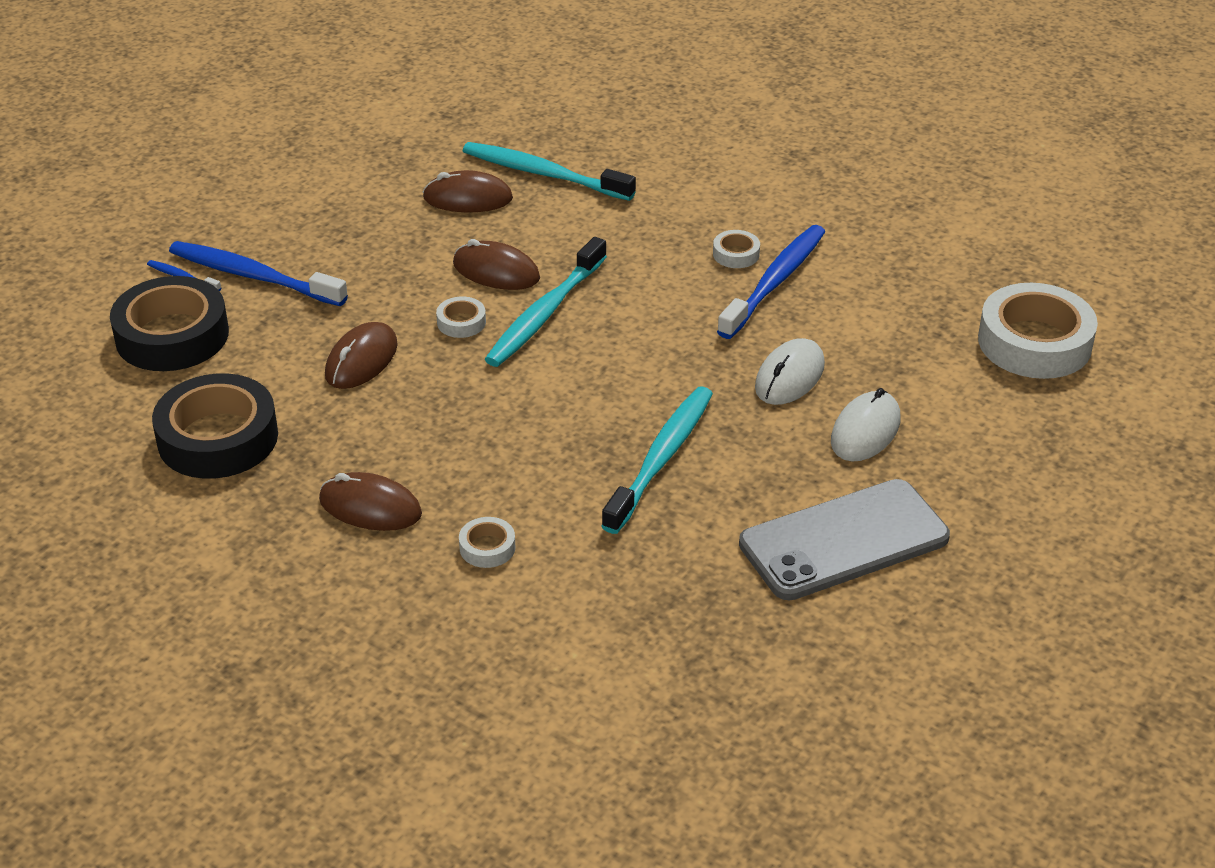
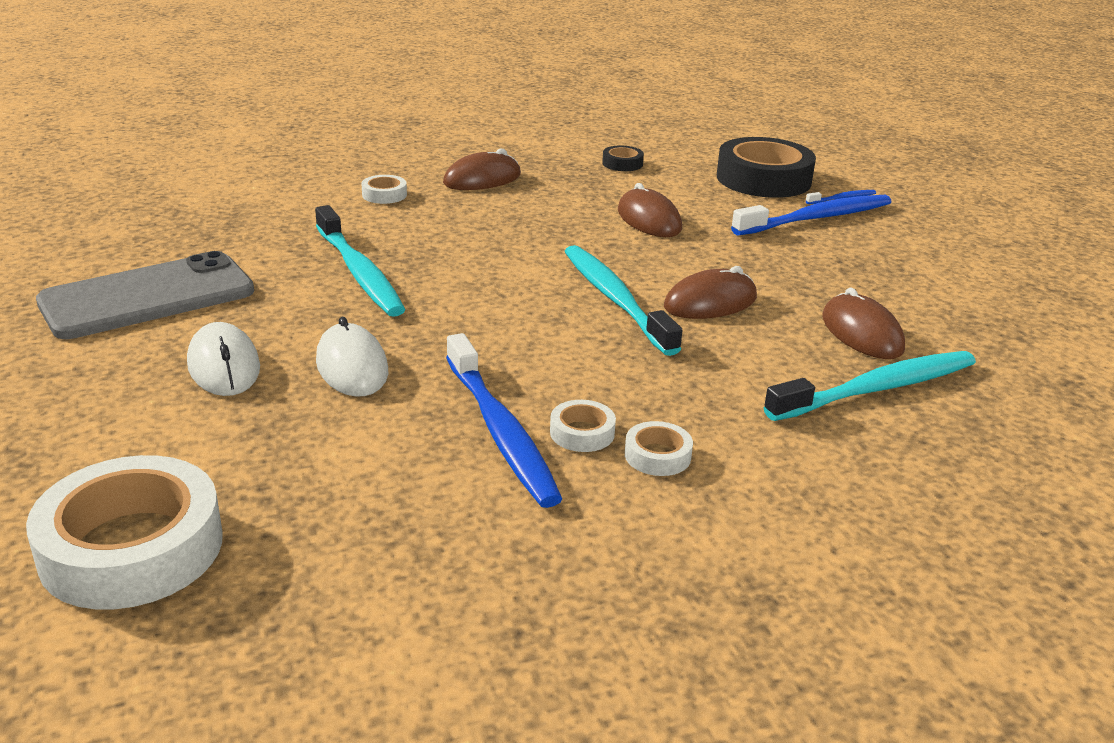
camera: 125 degrees right, 10 degrees down
black tape [152,373,278,479] -> black tape [602,145,644,171], size x0.44
brown mouse [423,170,513,212] -> brown mouse turned 60 degrees counterclockwise [822,288,905,359]
white tape [436,296,486,338] -> white tape moved to [625,421,693,476]
grey phone [739,479,950,600] -> grey phone turned 45 degrees clockwise [36,251,254,339]

